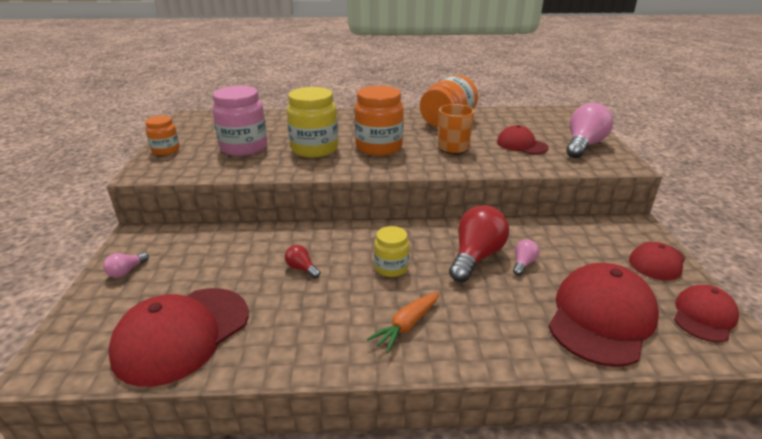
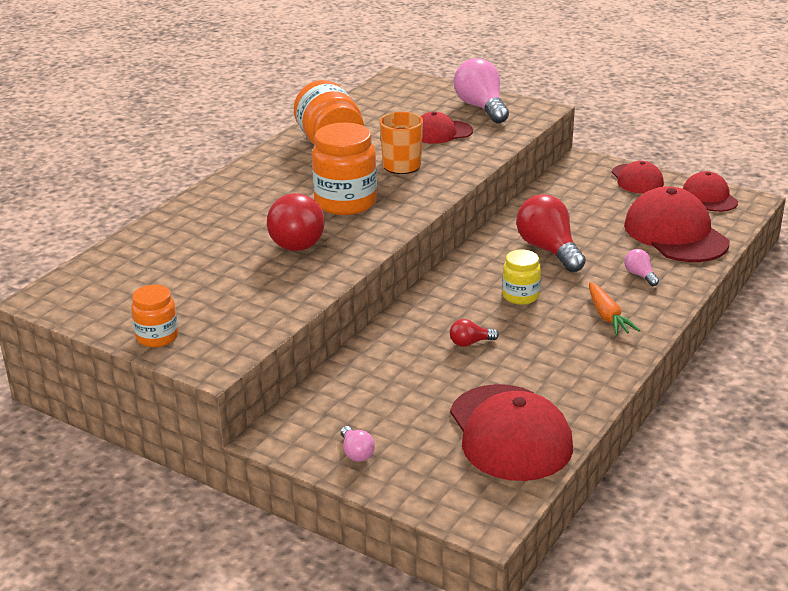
camera: 55 degrees left, 0 degrees up
pink jar [212,86,268,156] -> none
yellow jar [287,87,338,158] -> red light bulb [267,193,325,251]
pink light bulb [513,240,539,276] -> pink light bulb moved to [624,249,659,286]

